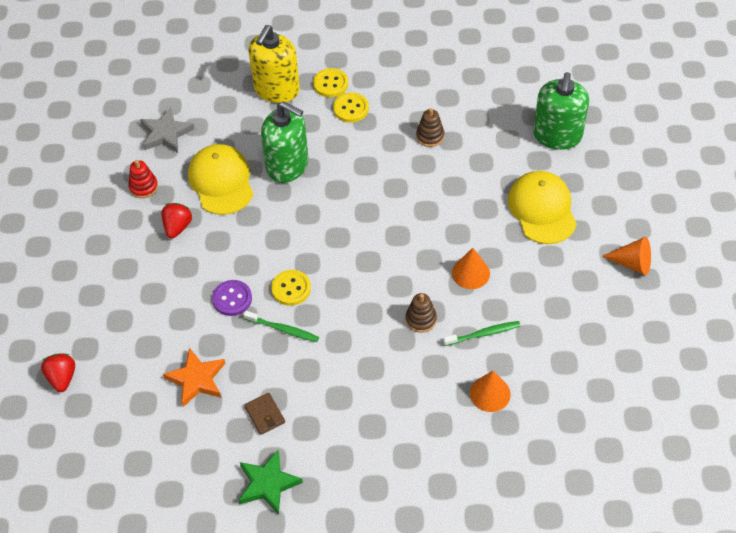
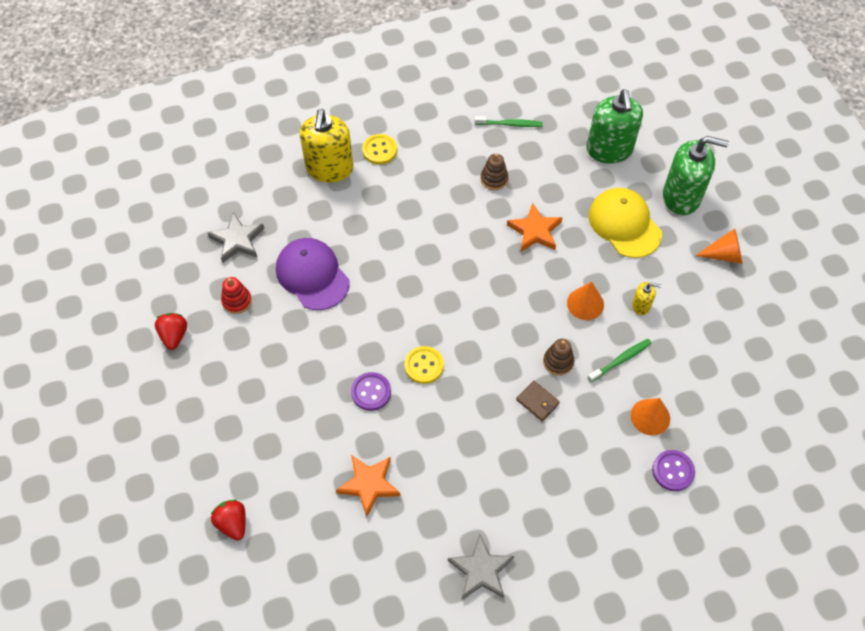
camera: 20 degrees left, 5 degrees up
red strawberry [161,203,192,238] -> red strawberry moved to [155,313,187,350]
yellow cap [188,144,254,215] -> purple cap [276,238,350,310]
green star [239,450,303,515] -> grey star [448,534,514,600]
green toothbrush [244,311,319,342] -> green toothbrush moved to [475,116,543,127]
brown wallet [244,393,285,435] -> brown wallet moved to [516,381,560,421]
green soap dispenser [261,101,308,183] -> green soap dispenser moved to [663,136,729,215]
yellow button [333,93,369,123] -> none
none -> orange star [507,203,563,252]
none -> yellow soap dispenser [632,282,661,315]
none -> purple button [652,450,695,491]

